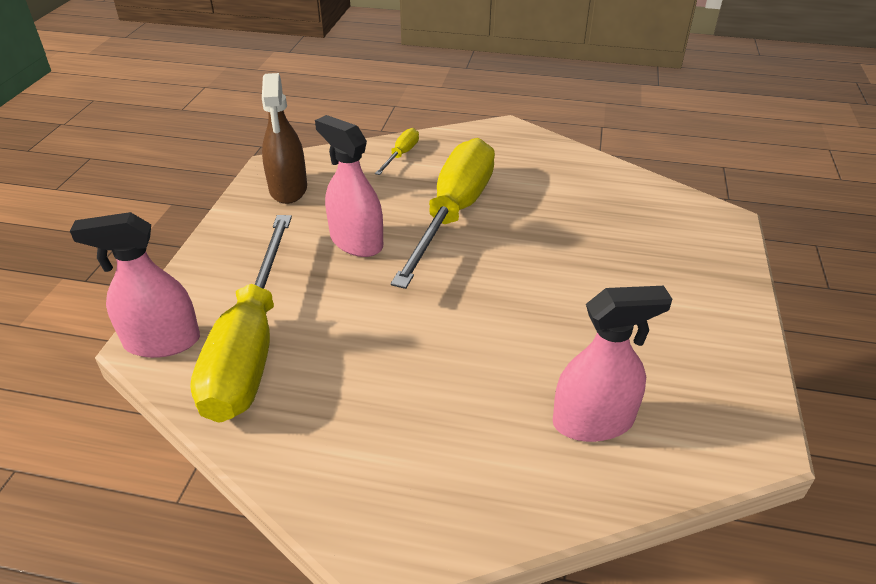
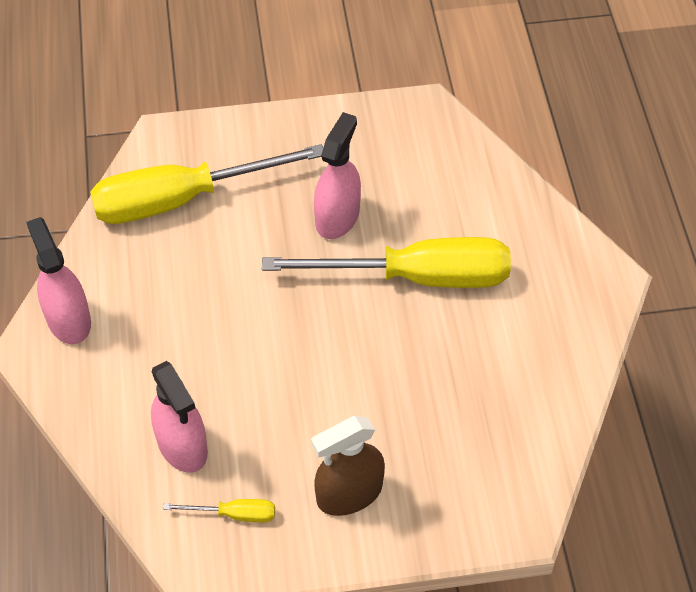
camera: 70 degrees right, 15 degrees up
pink spray bottle [70,212,200,358] -> pink spray bottle moved to [26,217,91,344]
brown spray bottle [262,73,307,204] -> brown spray bottle moved to [311,416,385,516]
yellow screwdriver [375,128,419,175] -> yellow screwdriver moved to [163,499,275,522]

